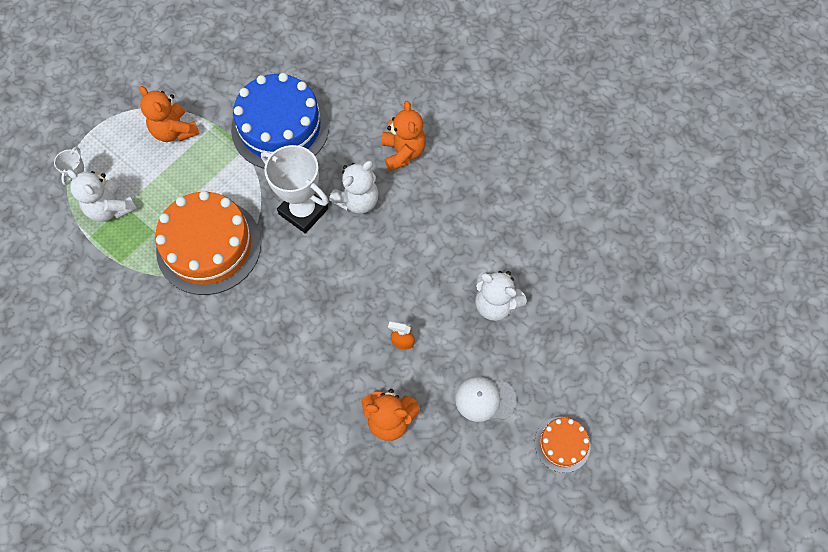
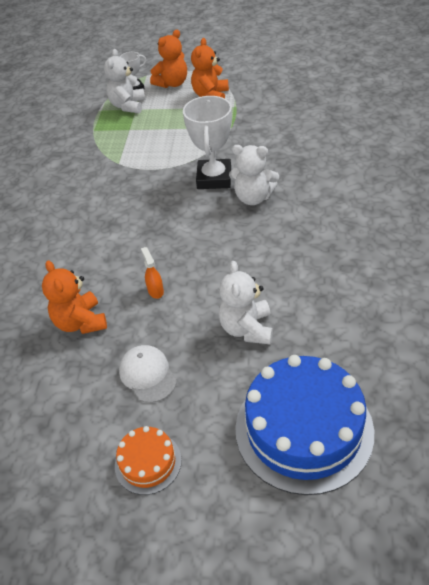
camera: 60 degrees right, 20 degrees down
orange cake [155,191,261,295] -> none
blue cake [231,73,329,169] -> blue cake moved to [235,355,374,495]
orange teddy bear [382,101,426,171] -> orange teddy bear moved to [150,29,187,88]

